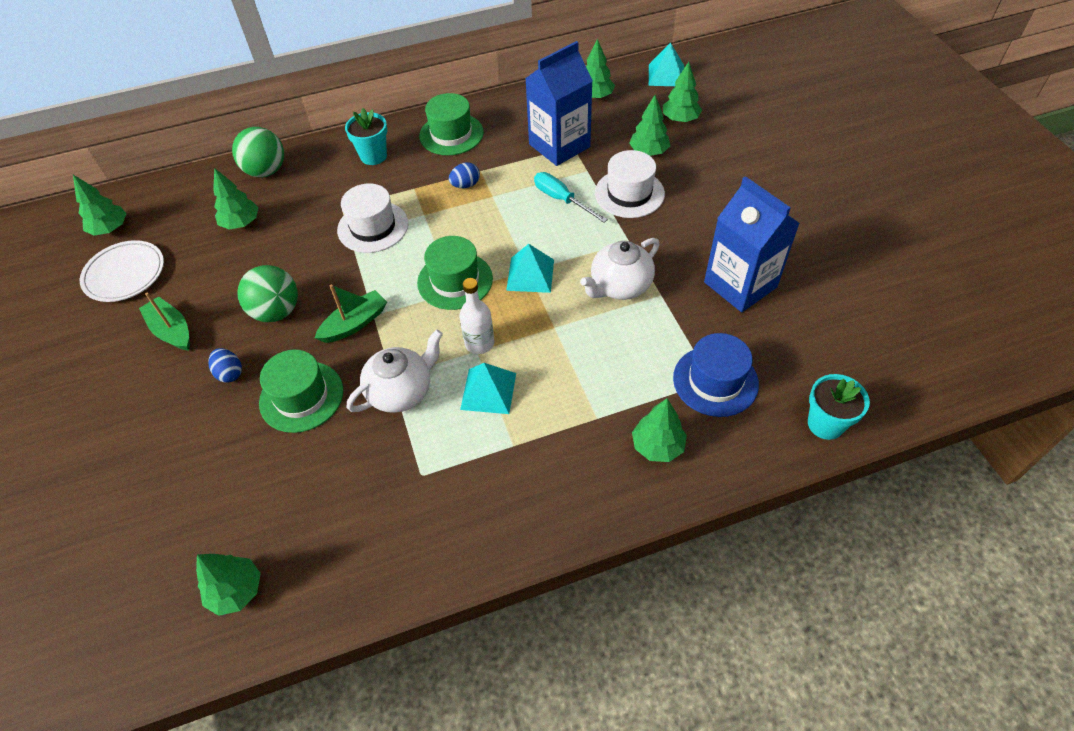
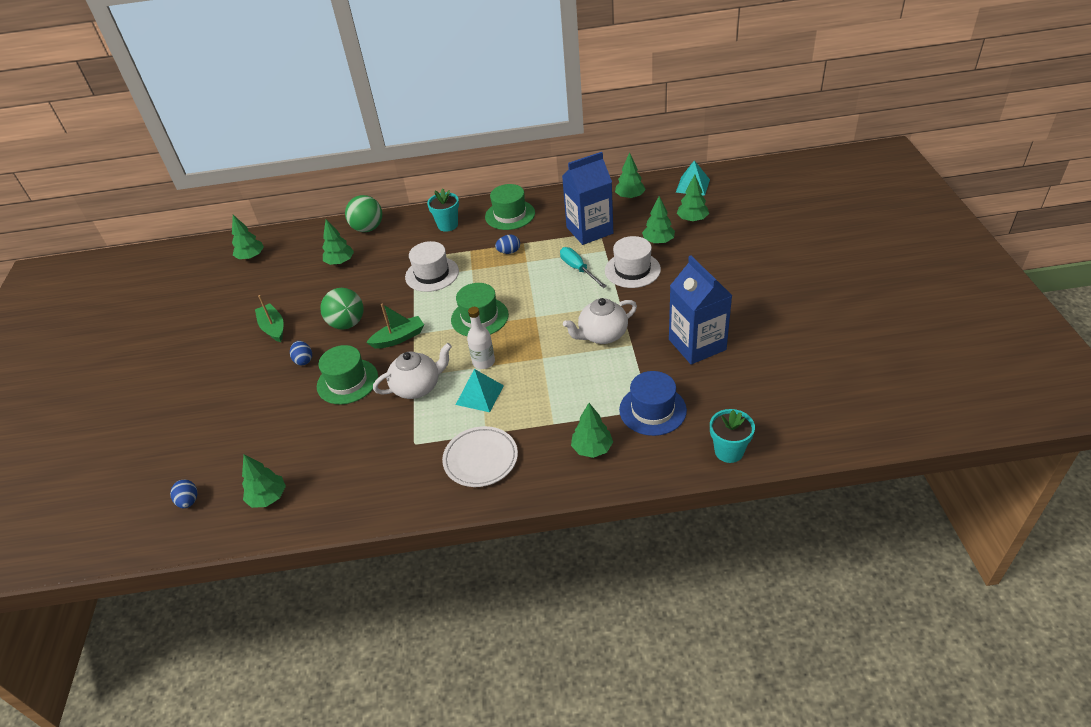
camera: 15 degrees right, 10 degrees down
white plate [80,240,164,302] -> white plate moved to [442,426,518,487]
turquoise pyramid [506,244,554,293] -> none
none -> blue egg [170,480,198,508]

